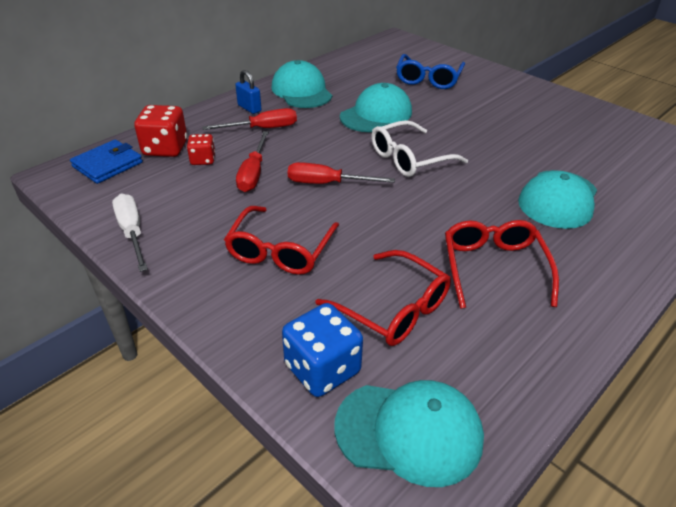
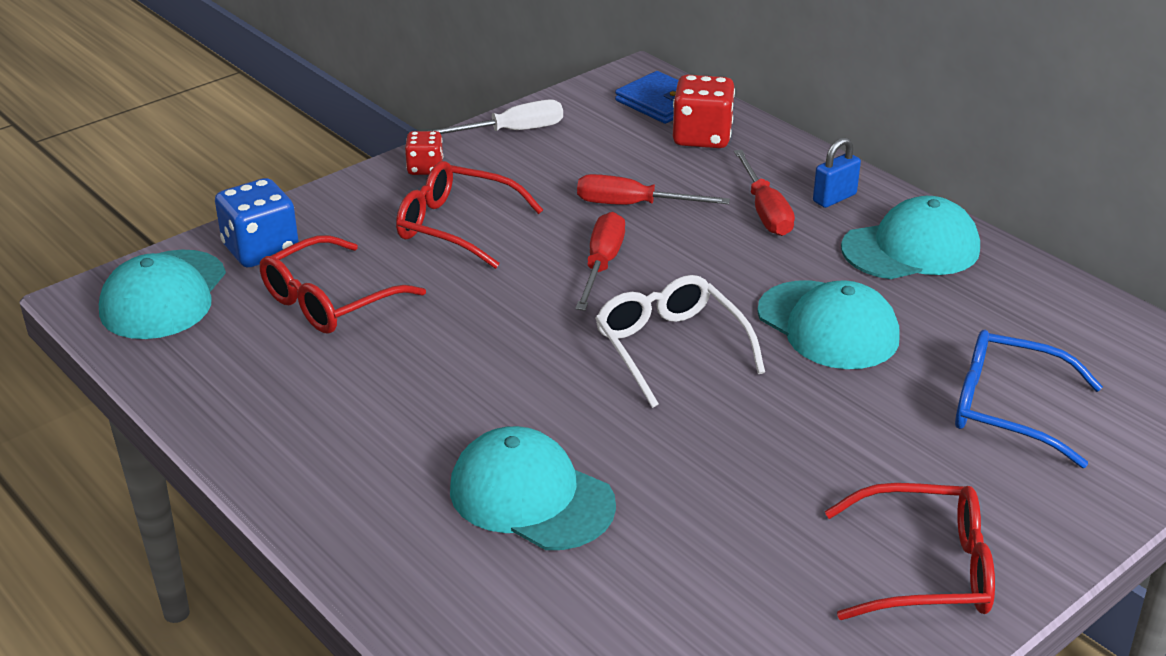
camera: 95 degrees right, 5 degrees down
red dice [187,134,215,165] -> red dice moved to [405,131,443,175]
red glasses [445,220,559,309] -> red glasses moved to [825,483,995,620]

